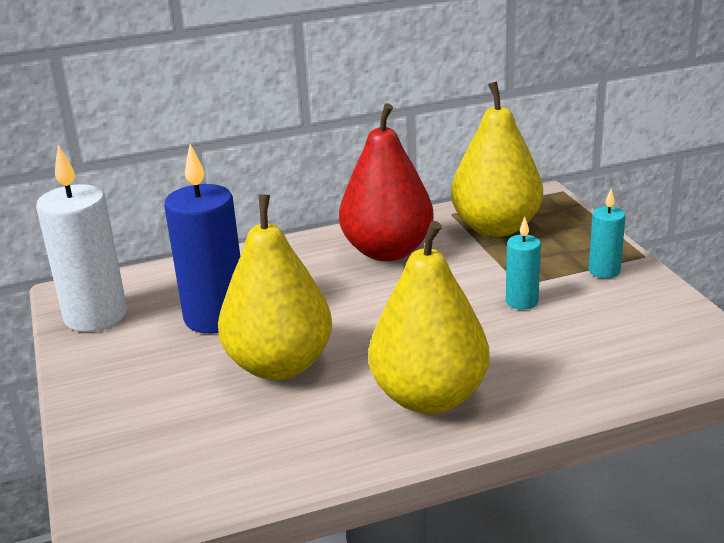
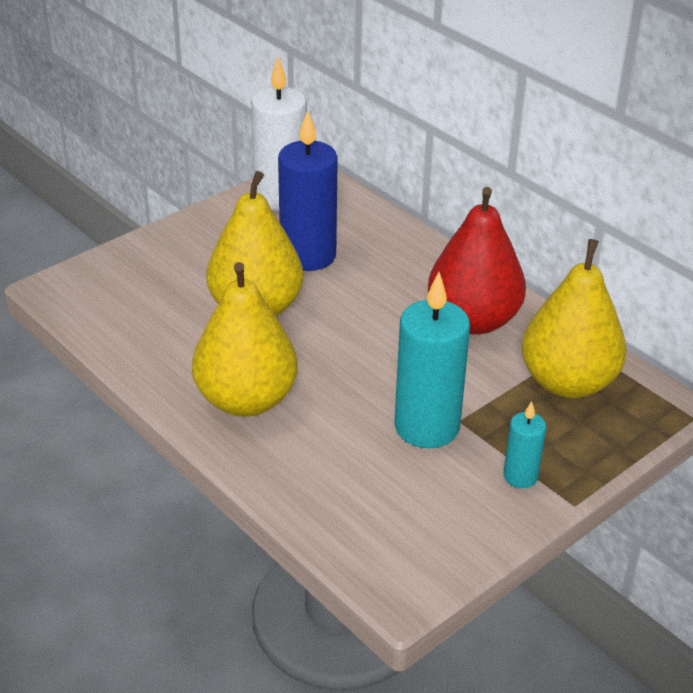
camera: 65 degrees right, 10 degrees up
turquoise candle [506,217,541,310] -> turquoise candle [395,272,470,448], size x1.97

